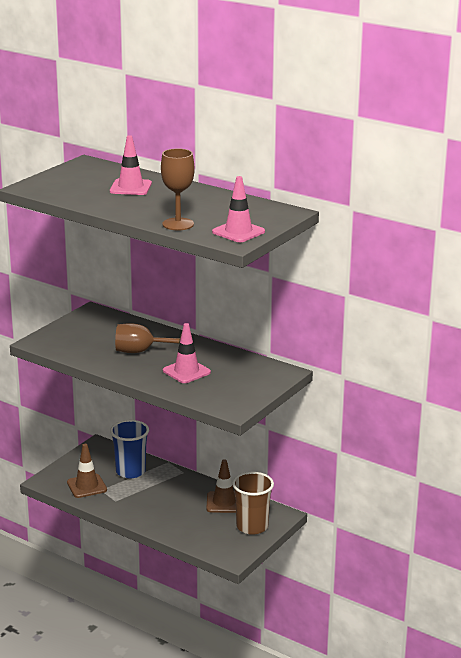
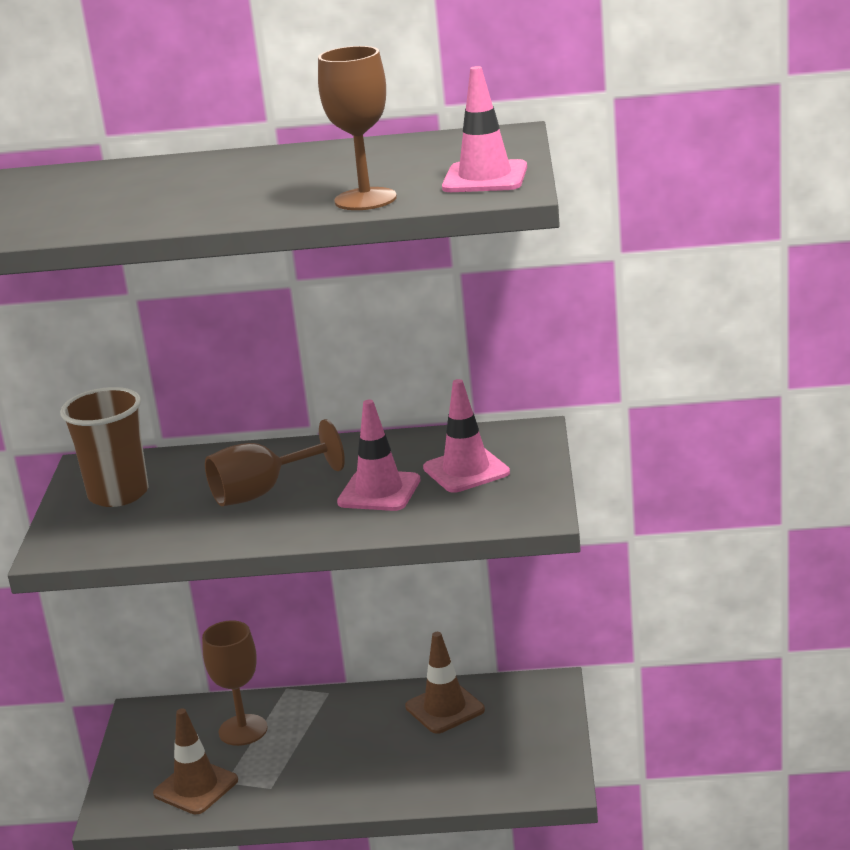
camera: 30 degrees left, 0 degrees up
pink traffic cone [110,135,152,195] -> pink traffic cone moved to [423,379,510,493]
blue cup [110,420,149,478] -> brown goblet [202,620,268,746]
brown cup [232,472,274,535] -> brown cup moved to [60,387,149,507]

